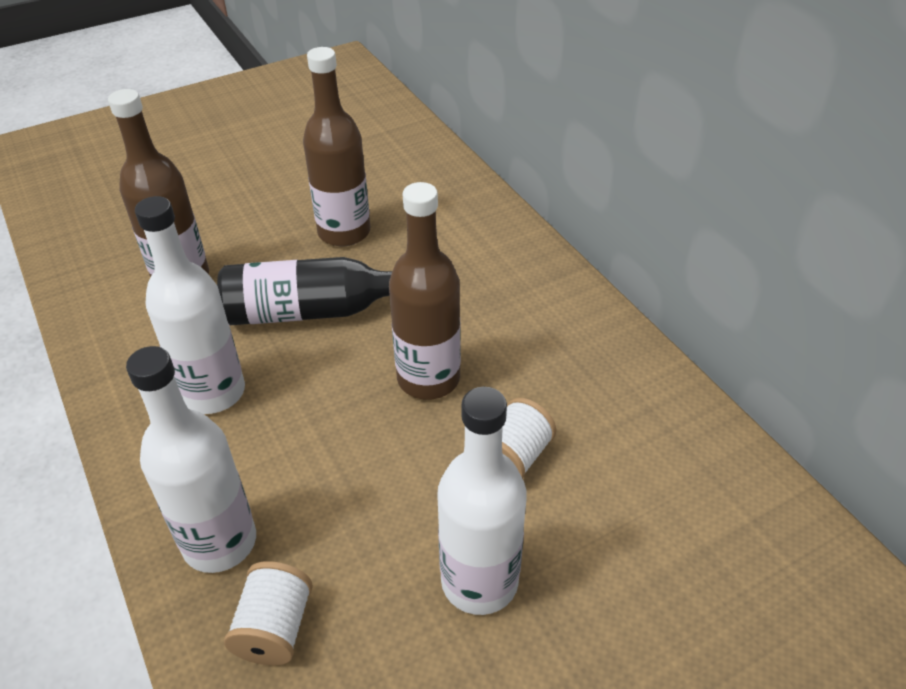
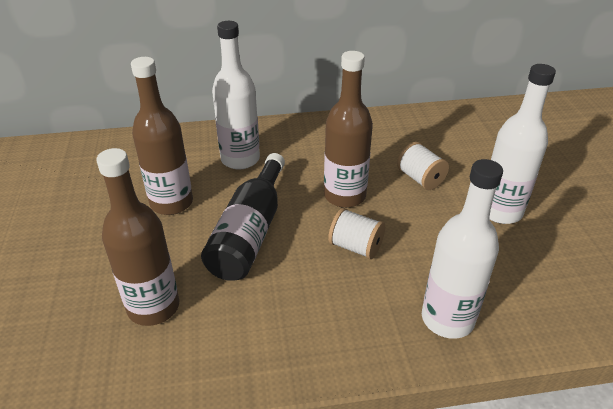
camera: 70 degrees left, 5 degrees down
white bottle [135,196,245,414] -> white bottle moved to [212,21,260,170]
white spool [224,561,313,666] -> white spool moved to [328,208,385,259]

